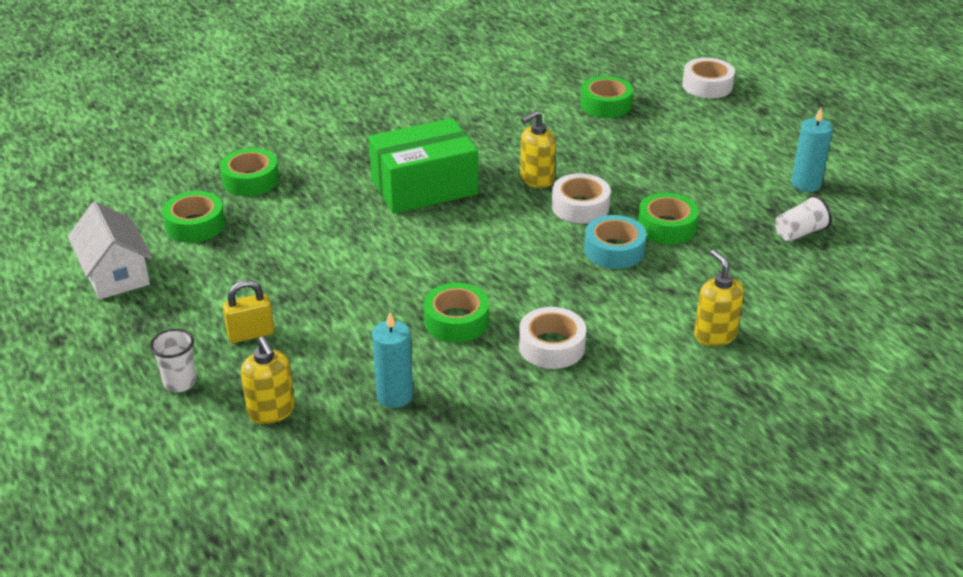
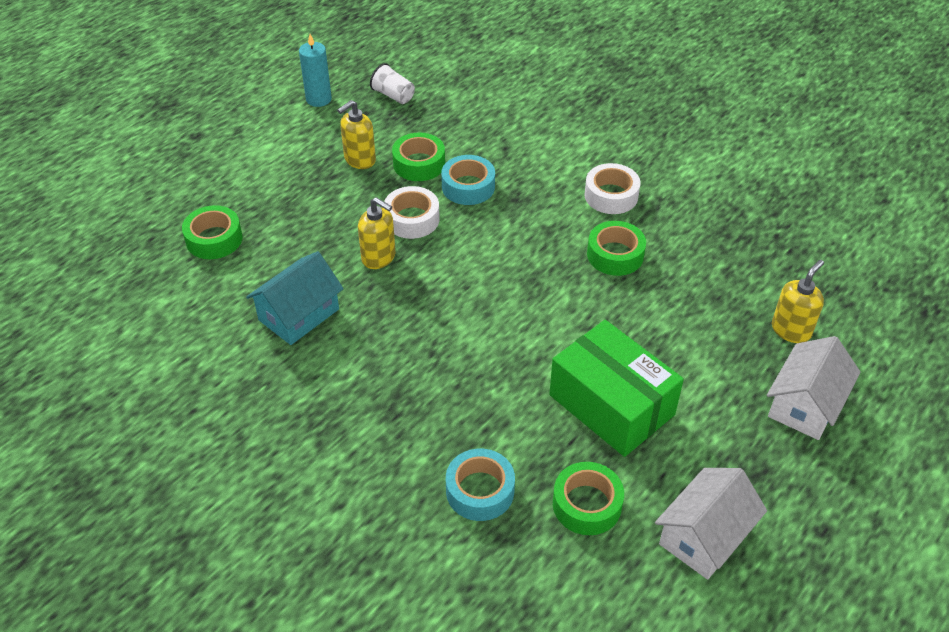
camera: 110 degrees left, 10 degrees up
white cup [150,329,196,392] -> white house [767,336,861,440]
green tape [220,148,279,196] -> turquoise tape [446,449,515,521]
yellow padlock [223,280,274,343] -> none
green box [369,118,478,214] -> green box moved to [549,320,684,457]
turquoise candle [372,312,413,408] -> none
white tape [682,58,735,99] -> none
yellow soap dispenser [694,249,744,346] -> yellow soap dispenser moved to [337,100,376,169]
none -> turquoise house [246,251,344,345]

